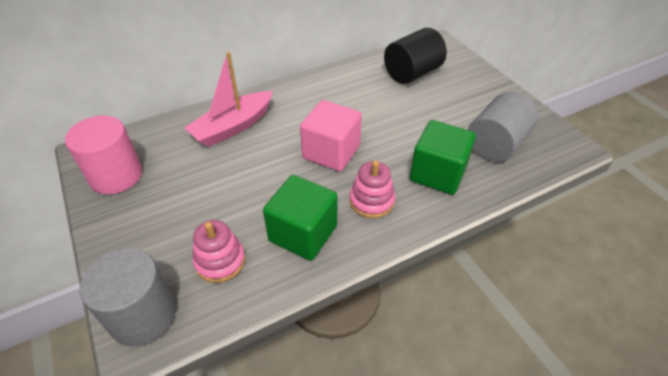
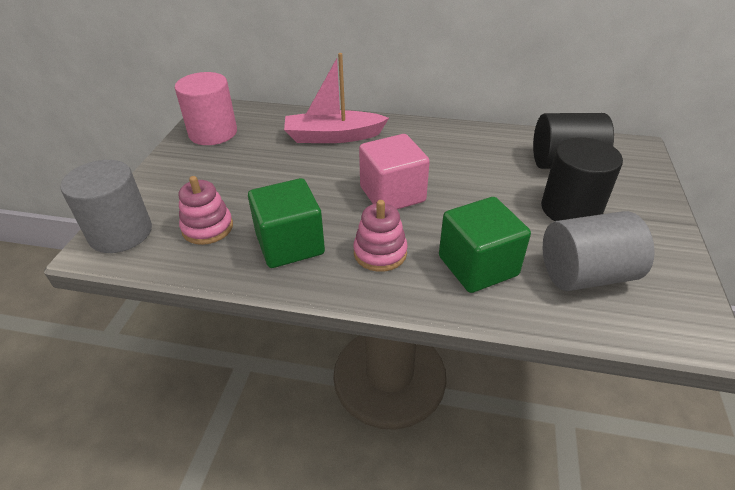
camera: 40 degrees right, 5 degrees down
none -> black cylinder [541,137,623,221]

